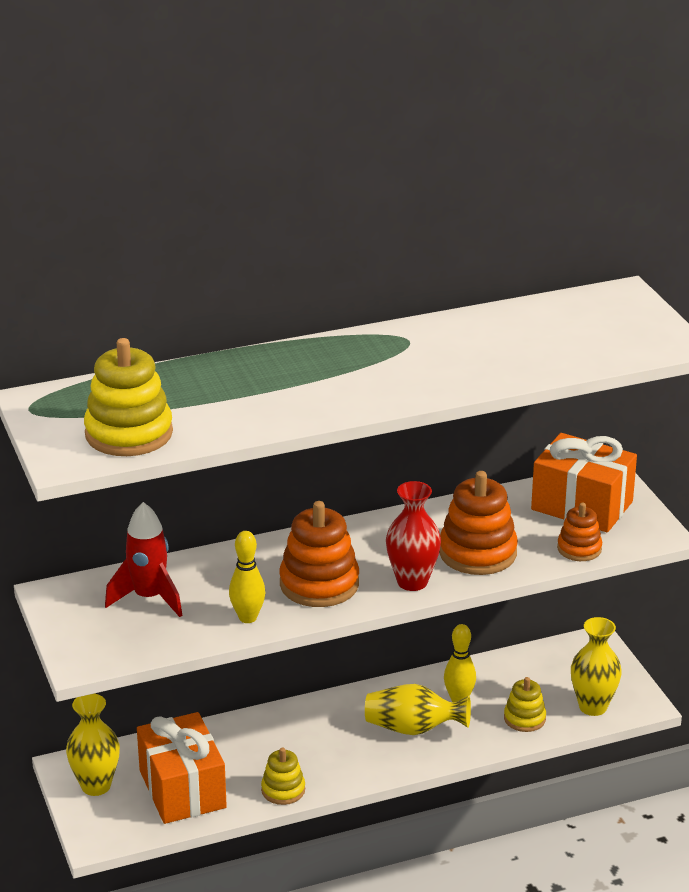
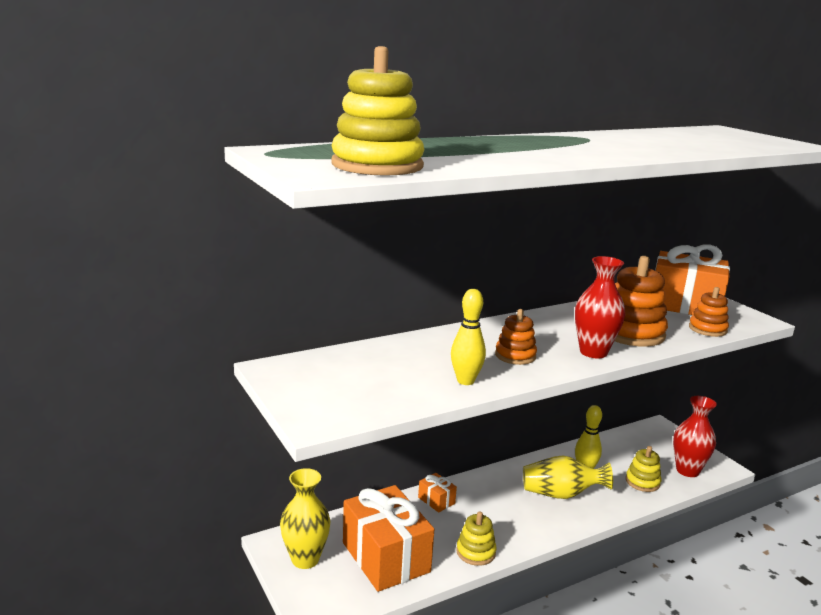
camera: 10 degrees left, 10 degrees down
red rocket [105,502,182,617] -> none
orange stacking toy [279,501,359,607] -> orange stacking toy [495,309,537,365], size x0.57
yellow vase [571,617,622,716] -> red vase [673,396,717,477]
none -> orange gift [418,473,457,513]

